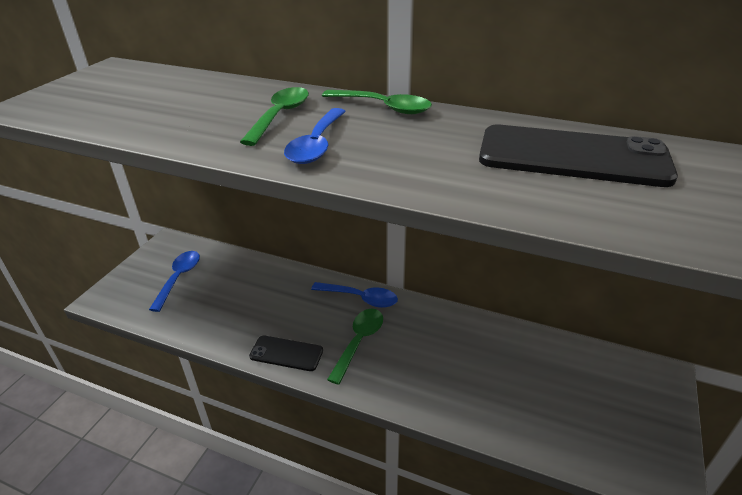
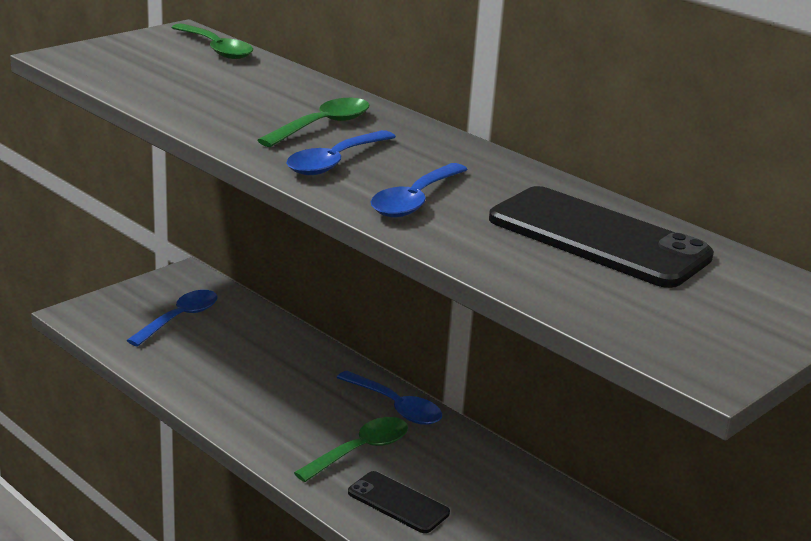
camera: 20 degrees right, 10 degrees down
black phone [249,336,323,371] -> black phone moved to [348,471,450,533]
green spoon [322,90,432,114] -> green spoon moved to [171,23,253,59]
none -> blue spoon [371,163,468,217]

